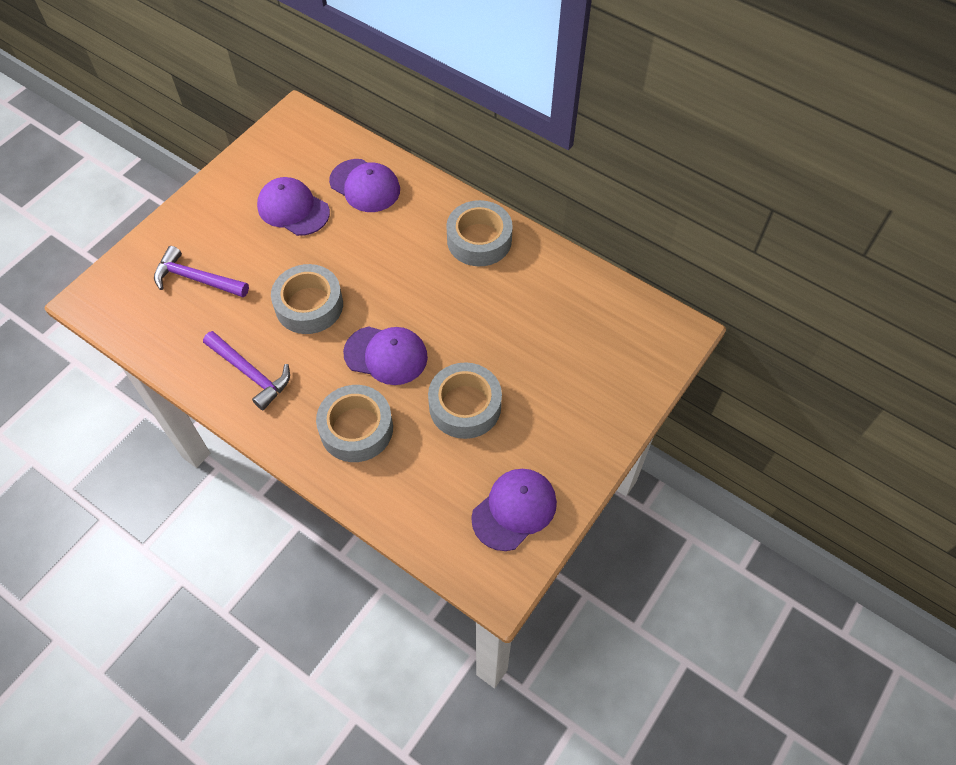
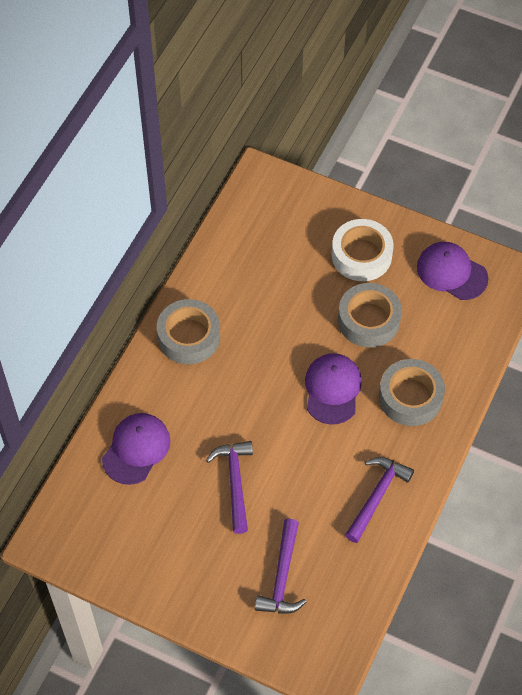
camera: 100 degrees left, 0 degrees up
purple cap [257,177,330,236] -> none
grey tape [271,264,343,334] -> none
none -> purple hammer [206,441,253,534]
none -> white tape [332,219,394,281]

